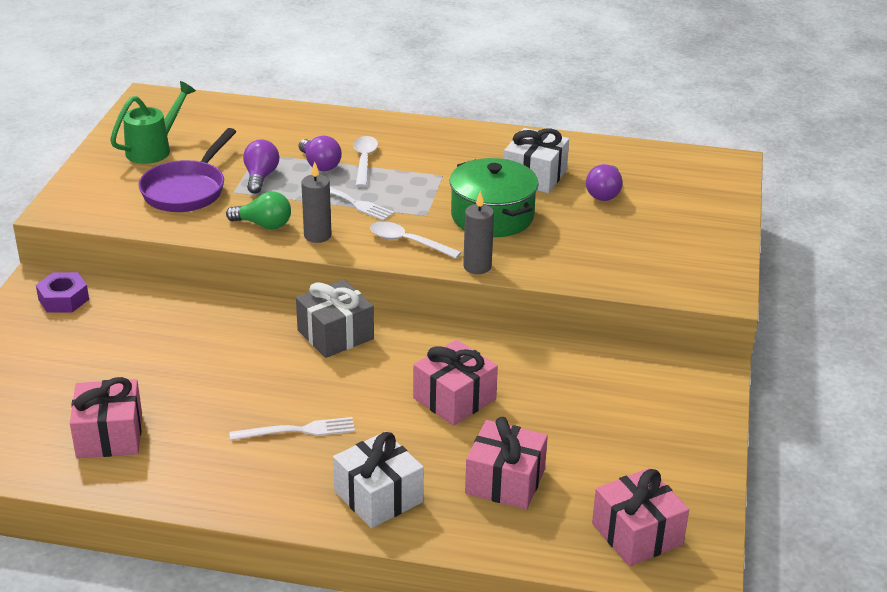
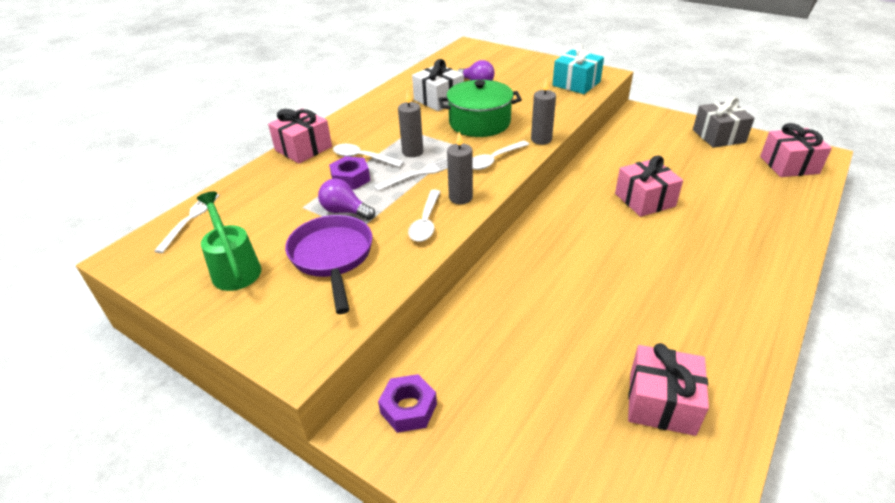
camera: 65 degrees left, 5 degrees up
purple pan [138,128,236,212] -> purple pan turned 150 degrees counterclockwise [285,215,373,314]
green light bulb [226,191,291,230] -> white spoon [408,190,441,242]
white fork [229,417,355,441] -> white fork moved to [154,194,220,253]
grey gift [296,279,374,358] -> grey gift moved to [693,97,755,148]
purple light bulb [299,136,342,171] -> purple nut [329,156,370,190]
white gift [333,432,424,528] -> none
pink gift [465,417,548,510] -> pink gift moved to [268,108,332,164]
none -> grey candle [398,90,423,157]
none -> turquoise gift [552,44,604,94]

